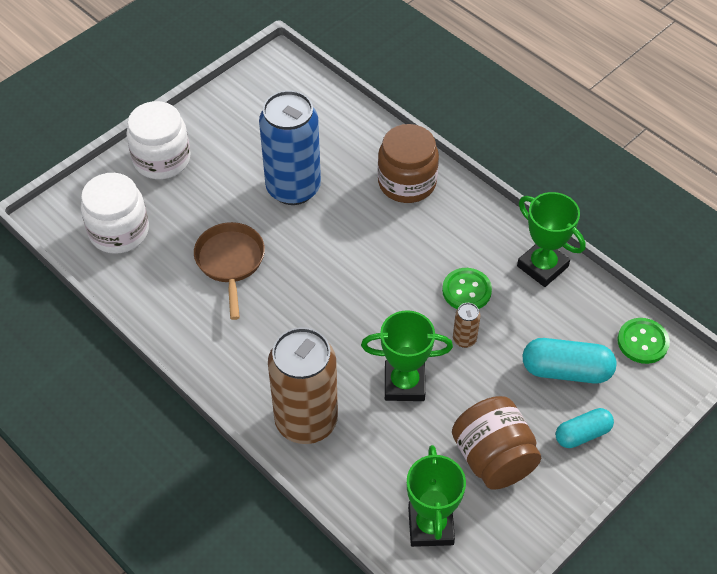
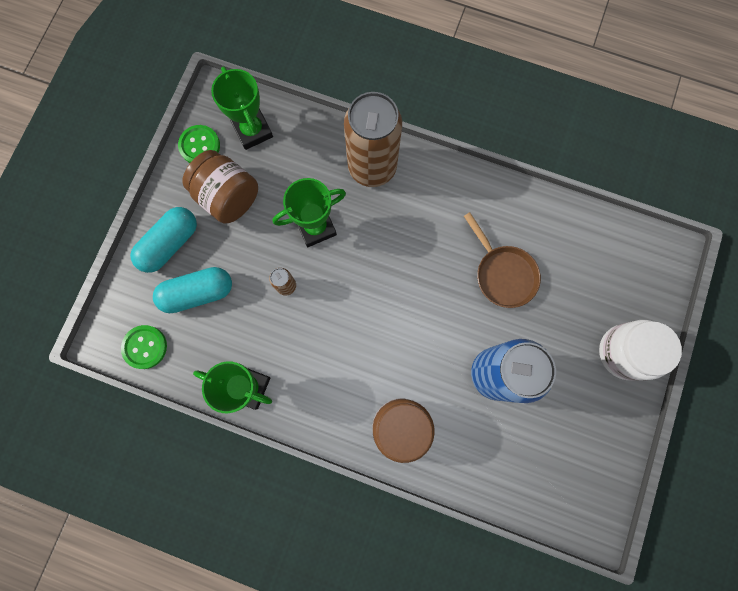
camera: 155 degrees right, 25 degrees up
white jar [81,173,149,254] -> none
green button [442,268,492,309] -> green button moved to [178,125,220,163]
turquoise capsule [556,408,614,448] -> turquoise capsule [130,207,197,273], size x1.53

